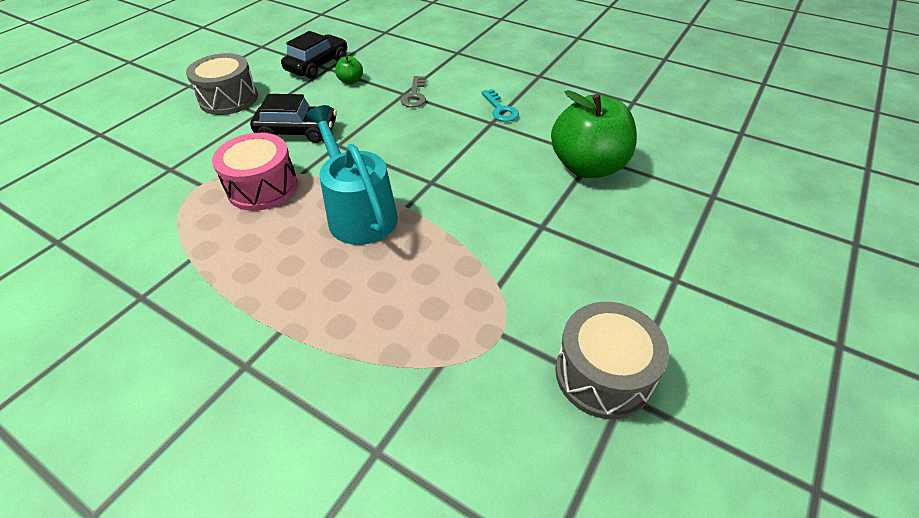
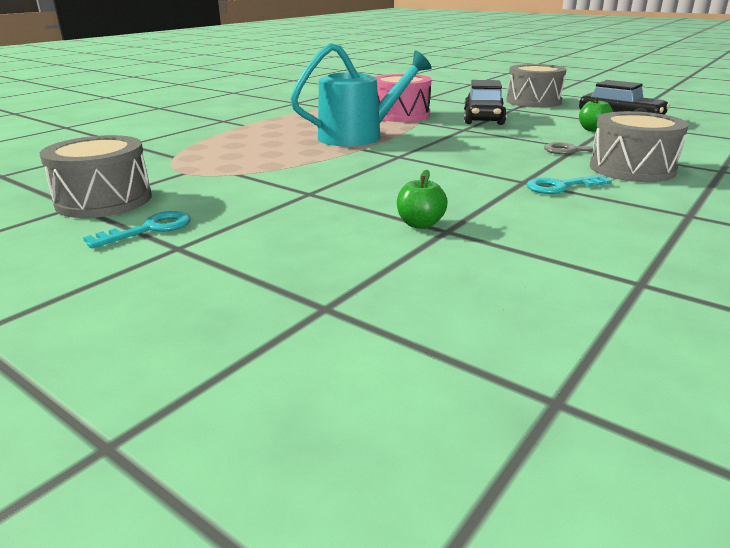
camera: 95 degrees right, 20 degrees down
green apple [551,90,637,178] -> green apple [397,170,448,229], size x0.42
none -> turquoise key [83,211,190,248]
none -> grey drum [590,111,689,182]

